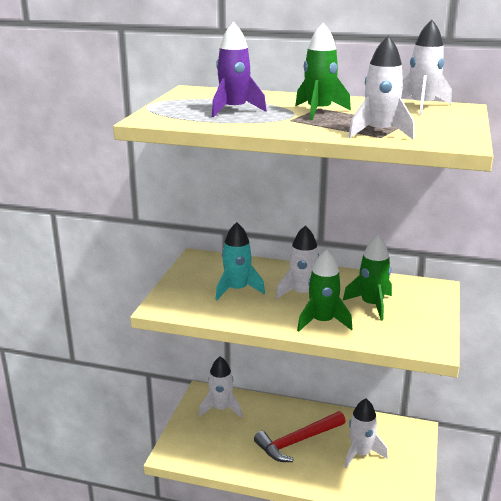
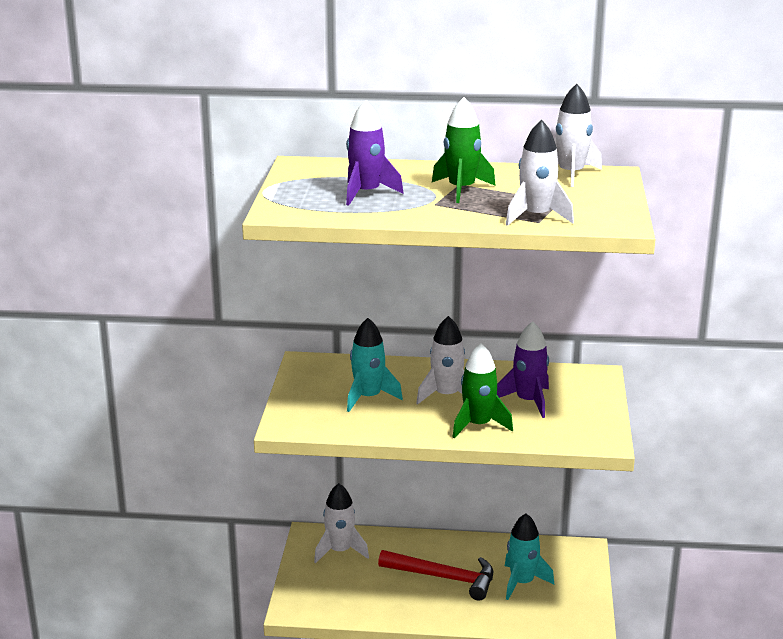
camera: 10 degrees left, 0 degrees up
red hammer [254,411,346,462] -> red hammer turned 120 degrees counterclockwise [378,550,494,601]
green rocket [343,235,392,321] -> purple rocket [497,321,549,418]
white rocket [344,398,388,468] -> turquoise rocket [505,513,554,600]

